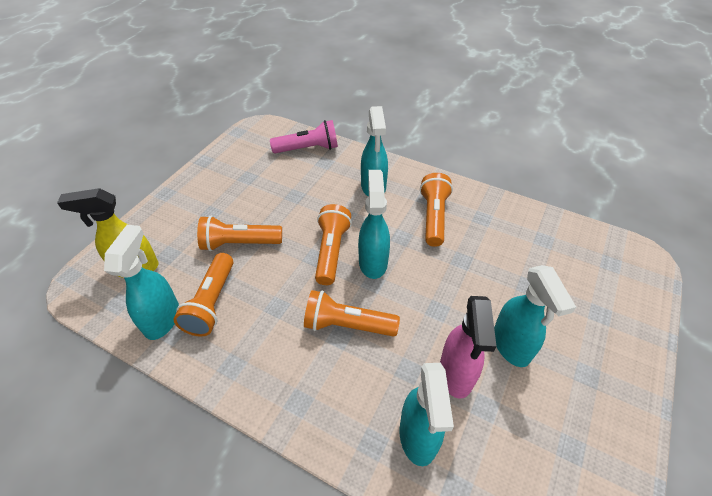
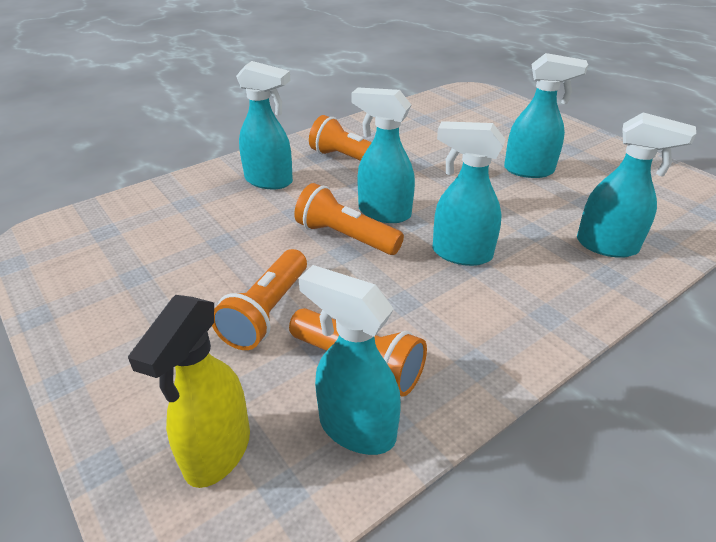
camera: 65 degrees left, 10 degrees down
pink flashlight [270,120,338,153] -> none
orange flashlight [304,290,400,337] -> turquoise spray bottle [432,121,505,266]
pink spray bottle [440,296,496,399] -> none

